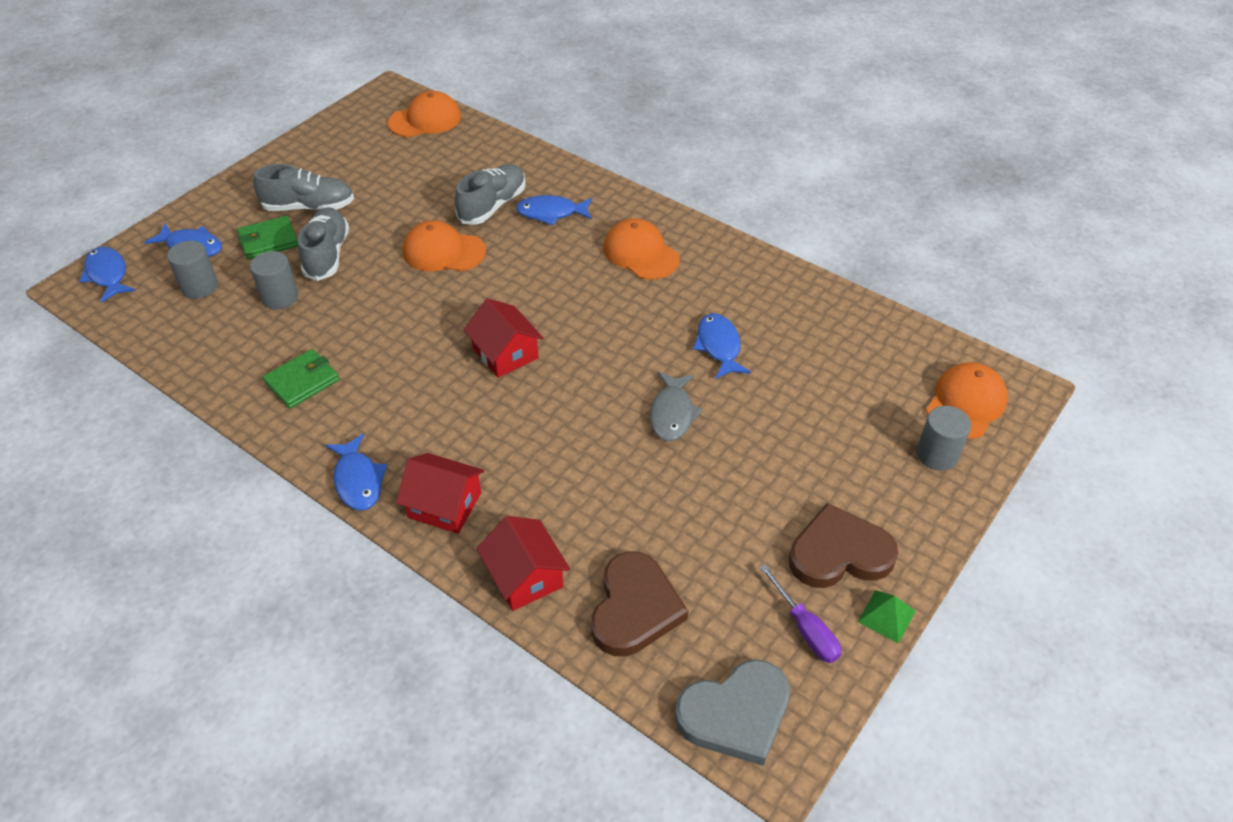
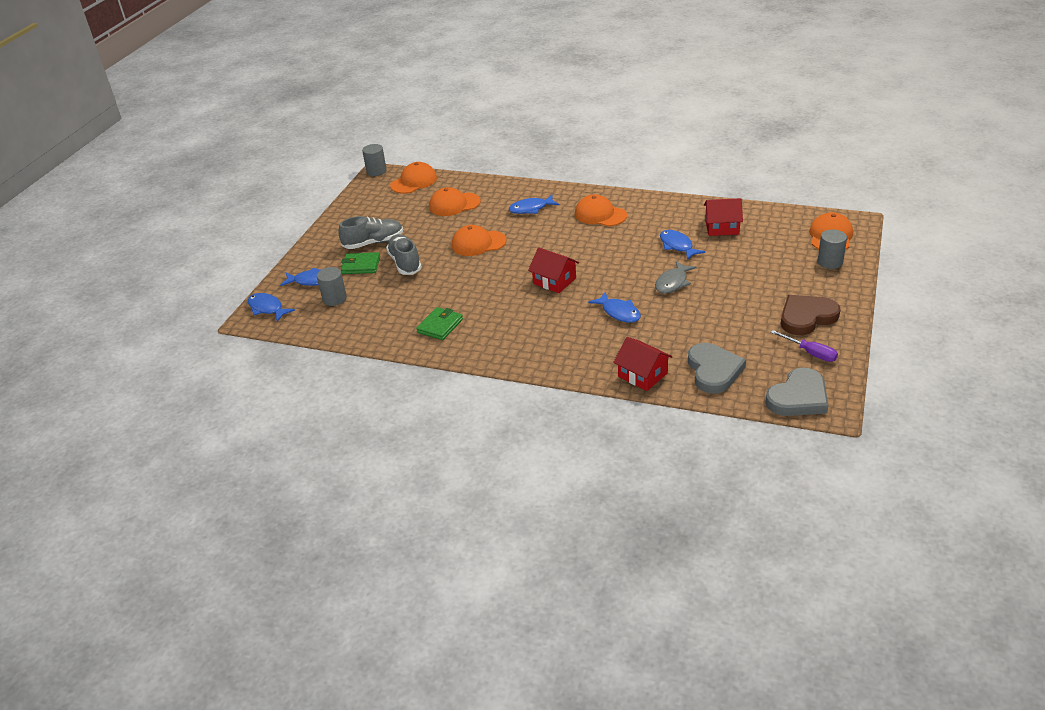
camera: 15 degrees left, 10 degrees down
green wallet [237,216,298,260] -> green wallet turned 45 degrees clockwise [341,252,380,274]
grey cylinder [250,251,298,310] -> grey cylinder moved to [362,144,387,176]
blue fish [325,434,387,511] -> blue fish moved to [588,292,641,323]
red house [396,453,484,534] -> red house moved to [704,198,743,236]
grey shoe [455,164,526,225] -> none
brown heart [591,551,688,657] -> grey heart [688,343,746,393]
grey fish [650,372,703,441] -> grey fish turned 45 degrees clockwise [655,261,697,294]
green pyramid [858,590,916,644] -> none
none -> orange cap [429,187,481,216]

